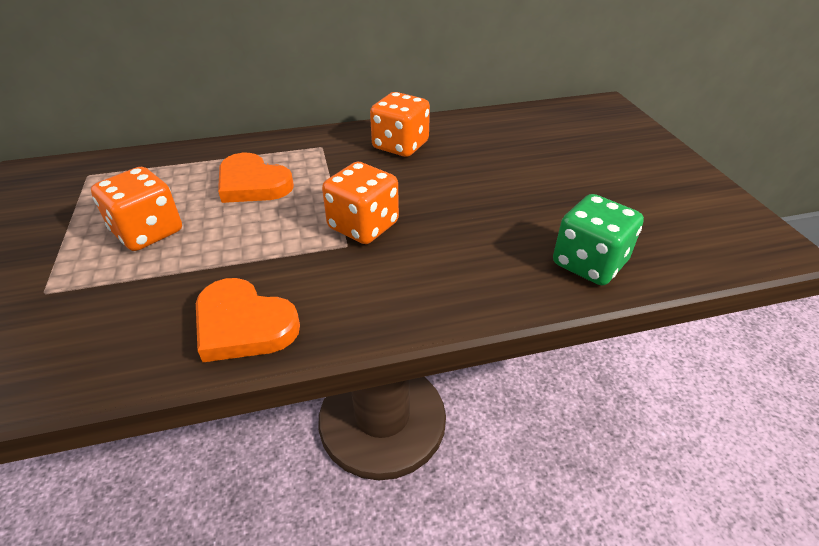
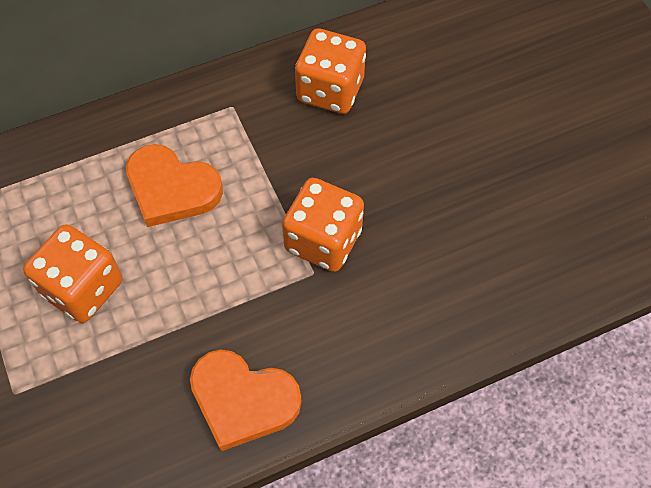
camera: 10 degrees left, 20 degrees up
green dice [553,194,644,286] -> none

